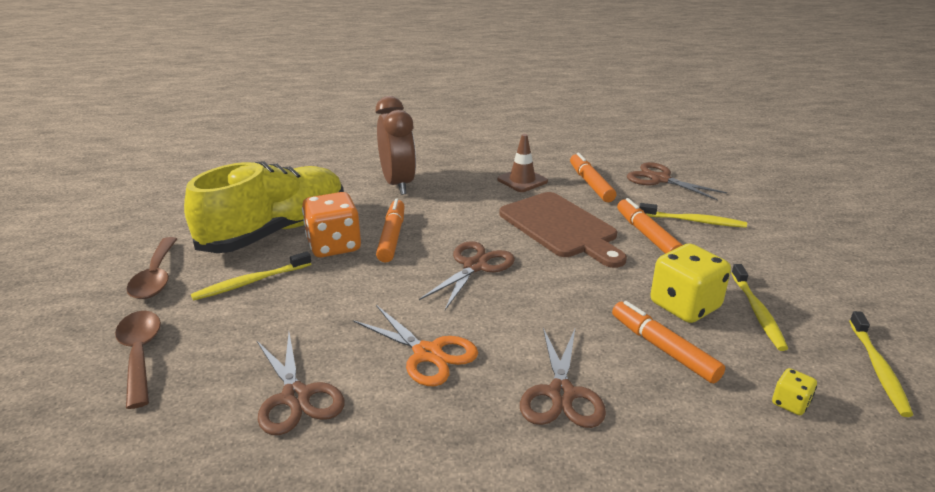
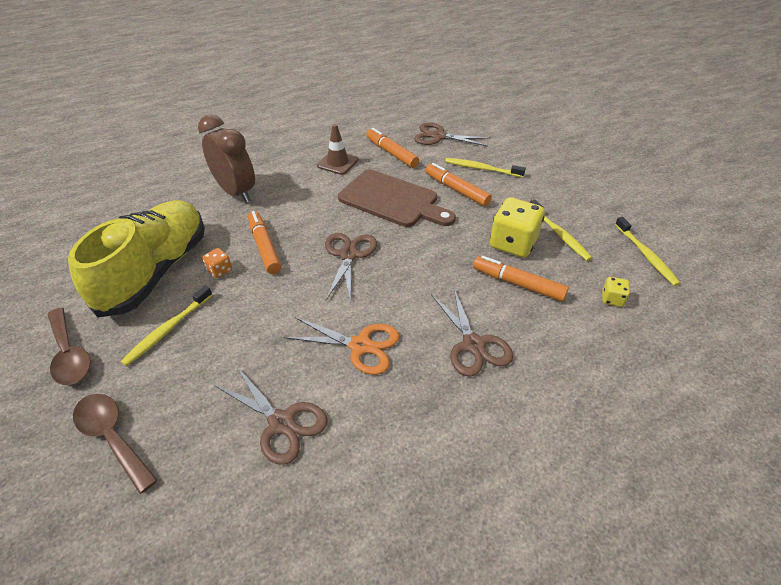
camera: 25 degrees left, 15 degrees up
orange dice [302,192,361,257] -> orange dice [202,248,232,278], size x0.47
yellow toothbrush [639,203,747,228] -> yellow toothbrush turned 150 degrees counterclockwise [445,158,526,178]

